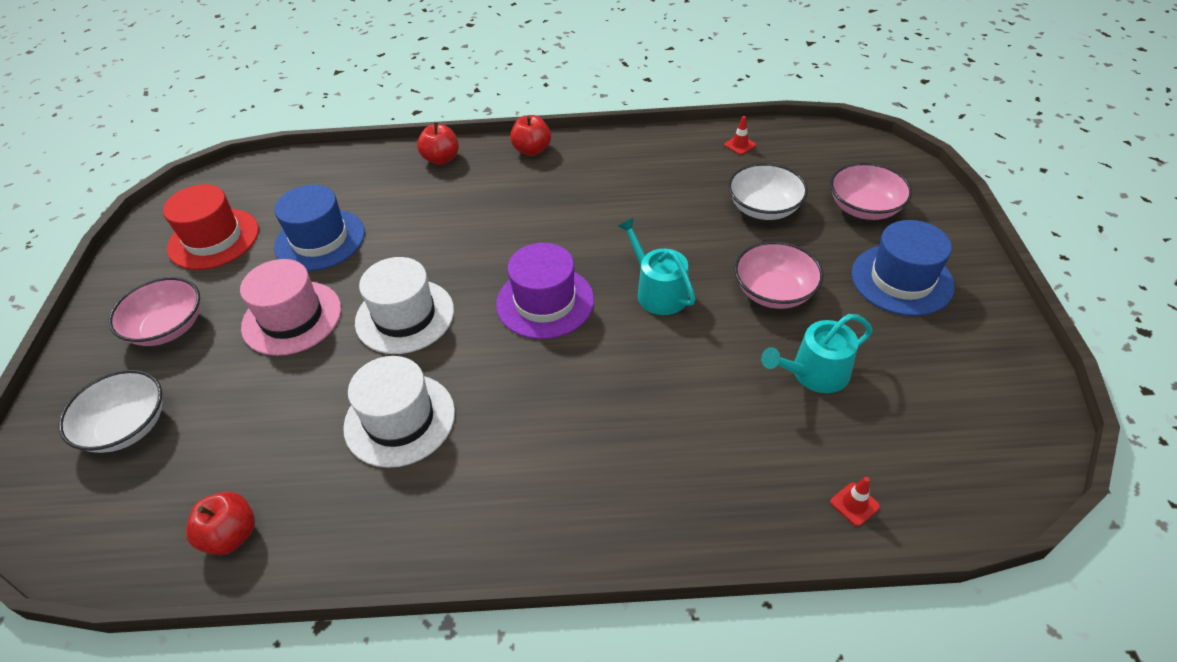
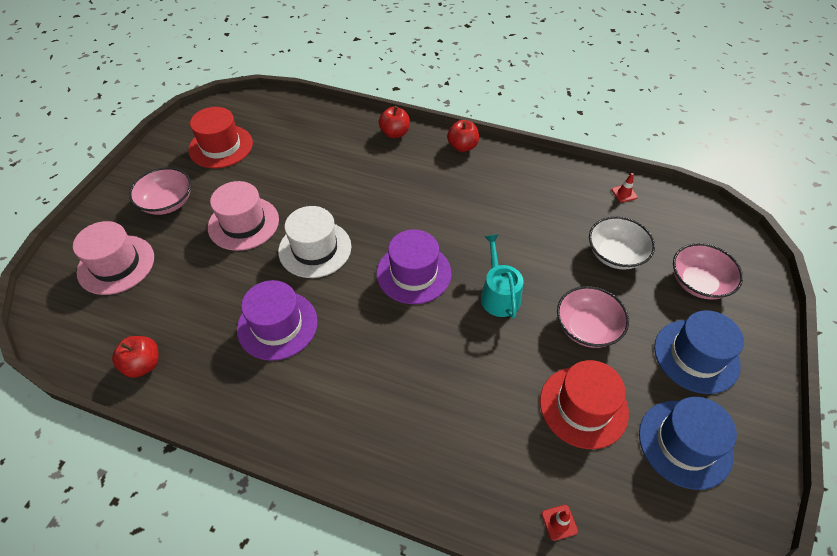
camera: 20 degrees right, 5 degrees up
white bowl [58,370,162,453] -> pink hat [73,221,154,295]
blue hat [274,185,365,271] -> blue hat moved to [639,397,737,490]
white hat [343,356,455,468] -> purple hat [237,280,318,361]
turquoise watering can [761,314,873,393] -> red hat [540,360,629,449]

